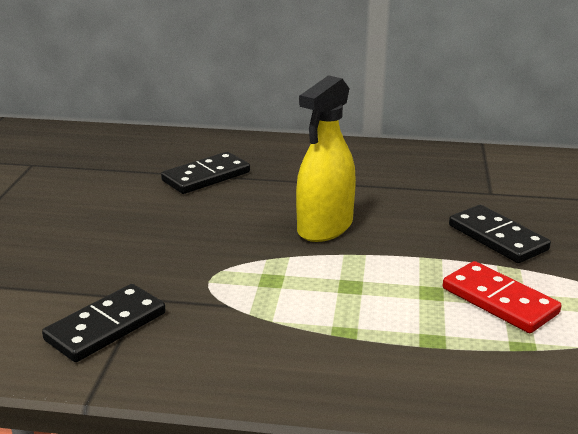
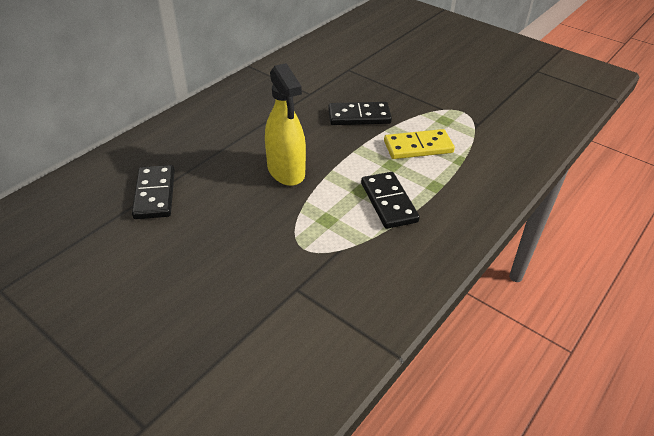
camera: 60 degrees left, 15 degrees up
black domino [42,284,166,362] -> black domino moved to [361,172,420,229]
red domino [443,261,561,333] -> yellow domino [384,129,455,159]

